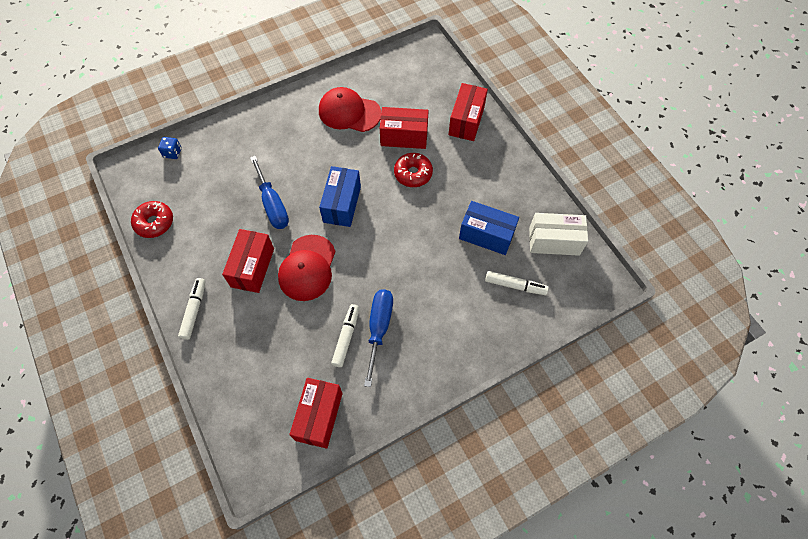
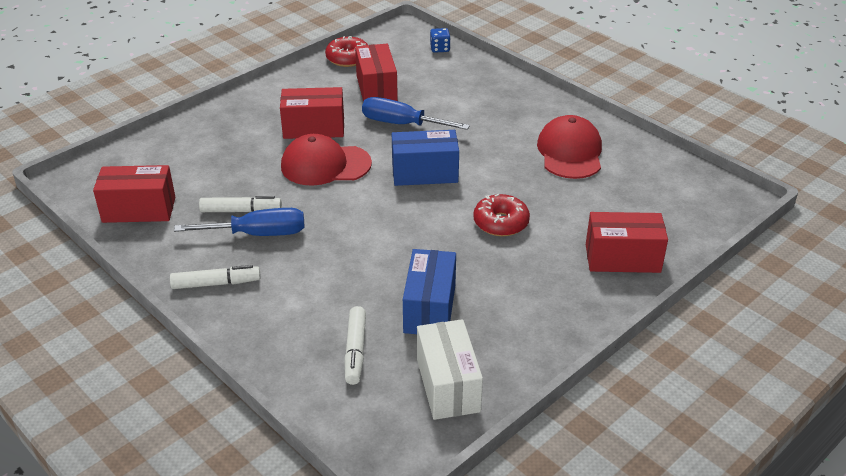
camera: 75 degrees right, 25 degrees down
white marker [178,278,206,340] -> white marker moved to [170,265,261,289]
blue screwdriver [250,156,289,229] -> blue screwdriver turned 60 degrees clockwise [362,97,470,130]
red box [380,107,429,149] -> red box moved to [355,44,398,102]

